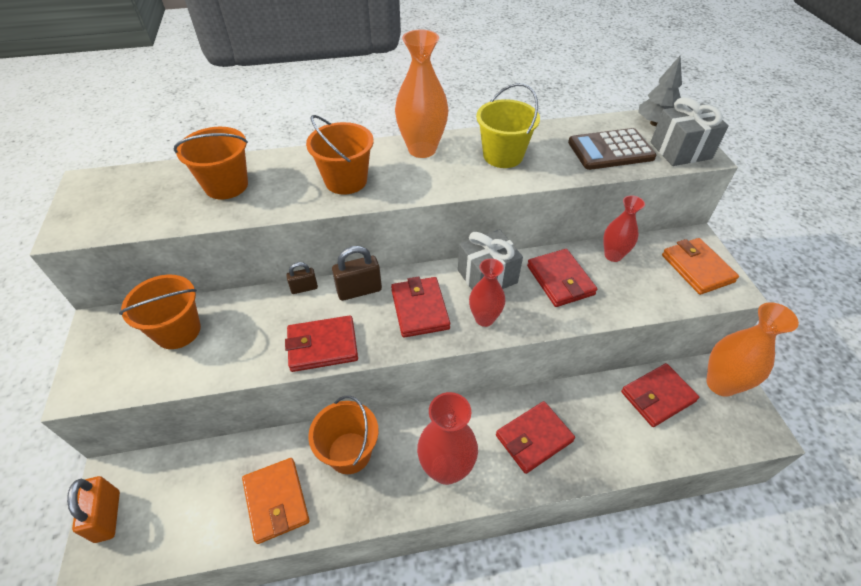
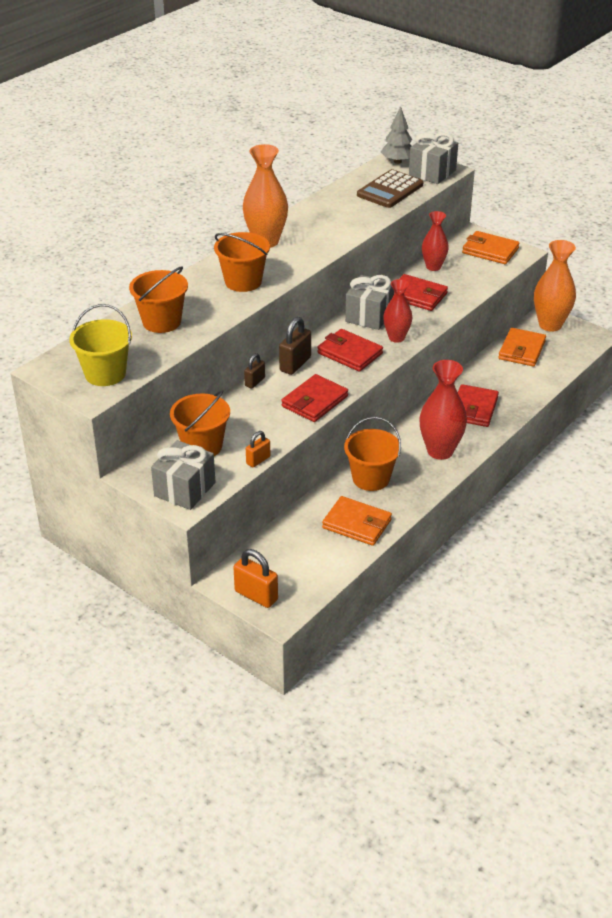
camera: 40 degrees left, 10 degrees down
yellow bucket [476,83,540,168] -> yellow bucket moved to [69,304,132,386]
red wallet [621,363,699,427] -> orange wallet [498,328,546,367]
none -> grey gift [151,440,215,510]
none -> orange padlock [246,431,270,468]

